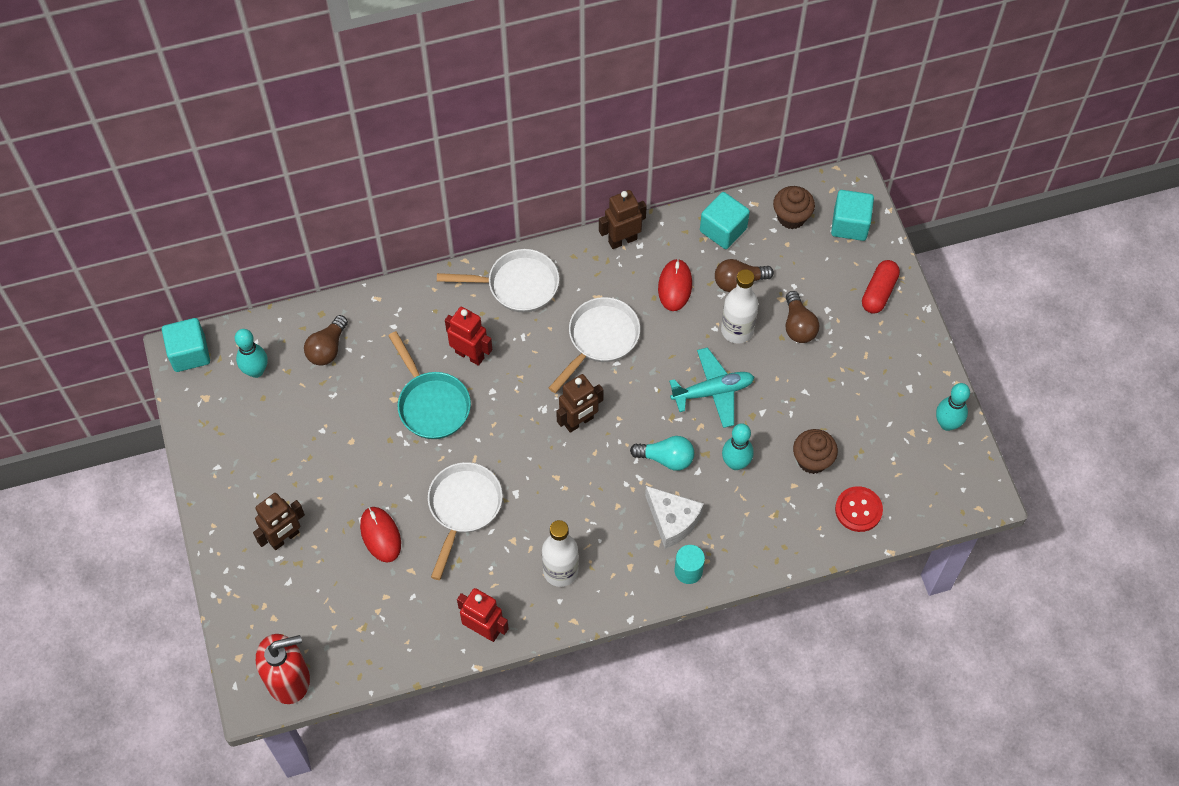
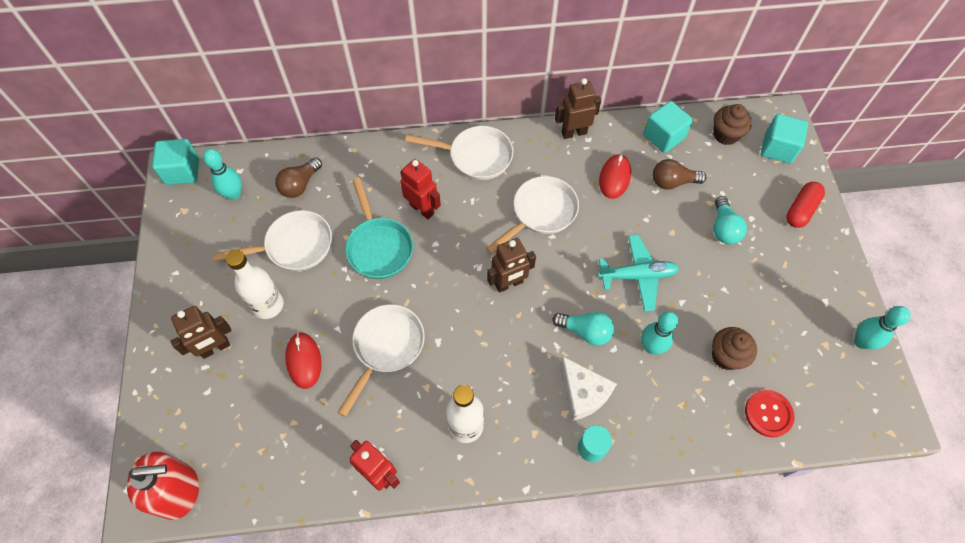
camera: 10 degrees right, 0 degrees up
white bottle [721,269,758,344] -> white bottle moved to [226,250,284,319]
brown light bulb [786,291,819,343] -> turquoise light bulb [713,196,747,244]
none -> white pan [213,210,332,271]

